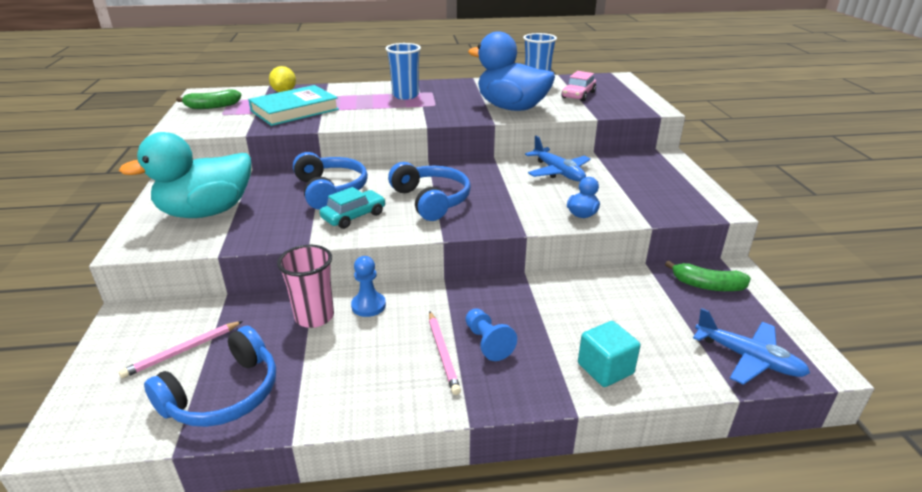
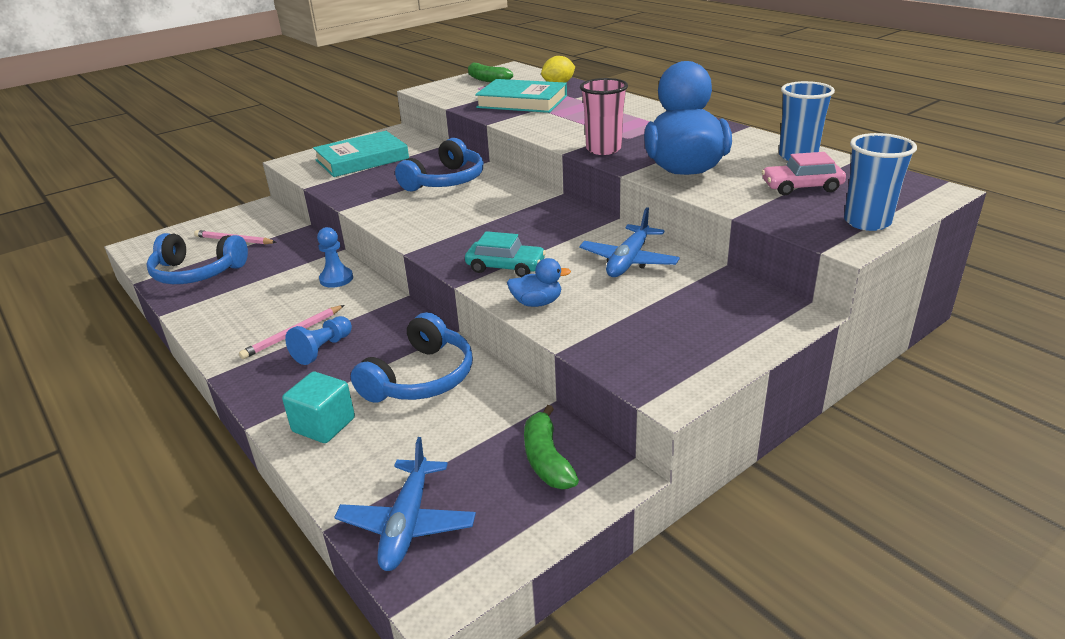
camera: 60 degrees right, 0 degrees up
turquoise duck [119,132,251,218] -> turquoise book [313,131,409,177]
pink cup [277,245,334,328] -> pink cup moved to [580,78,628,155]
turquoise car [320,187,386,229] -> turquoise car moved to [465,231,546,277]
blue cup [385,43,421,100] -> blue cup moved to [844,133,917,231]
blue headphones [388,162,471,221] -> blue headphones moved to [351,312,473,403]

